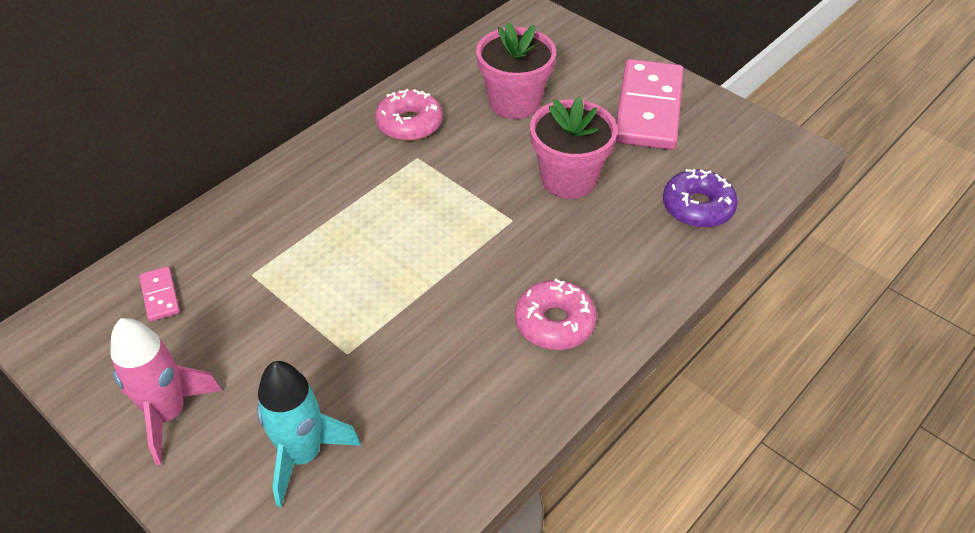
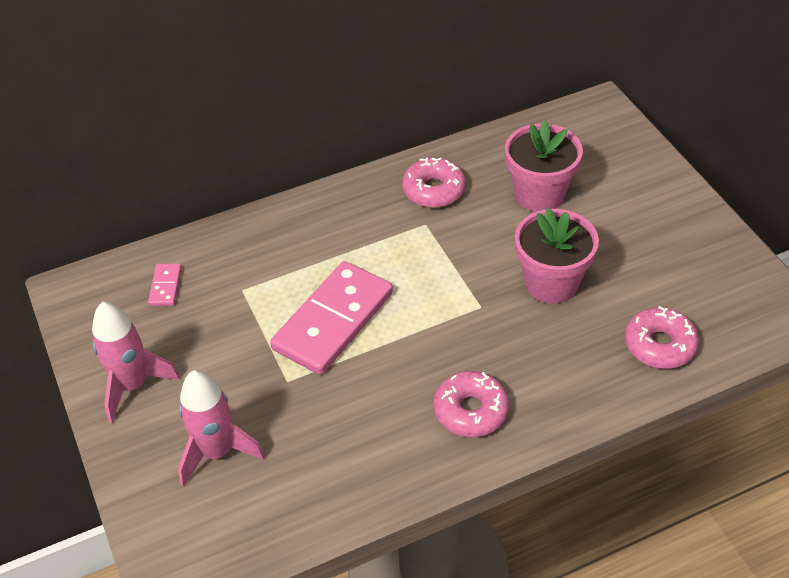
camera: 25 degrees right, 0 degrees up
turquoise rocket [257,361,361,507] -> pink rocket [178,370,265,487]
pink domino [615,59,684,150] -> pink domino moved to [270,261,393,375]
purple donut [663,169,738,228] -> pink donut [625,306,699,369]

